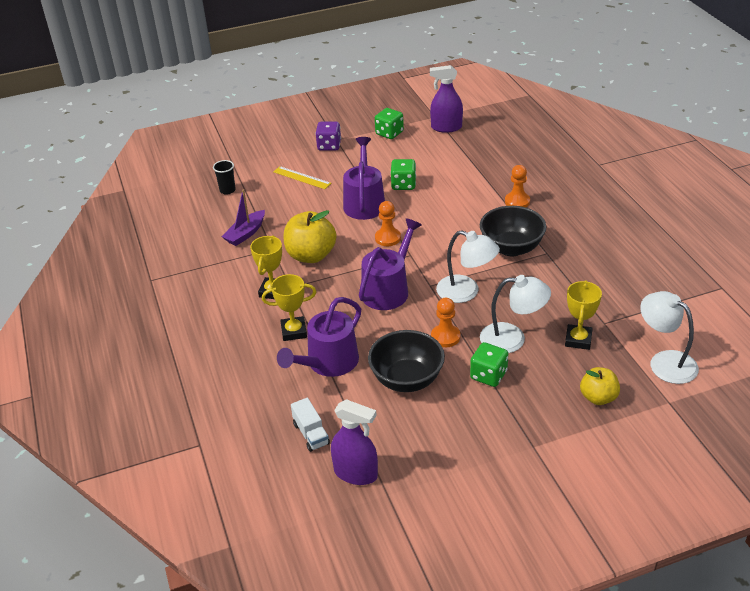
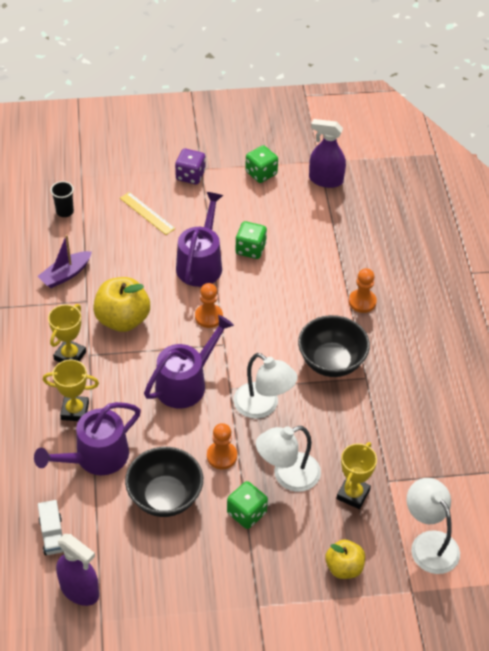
camera: 10 degrees right, 10 degrees up
white lamp [480,275,551,353] -> white lamp turned 135 degrees clockwise [256,426,321,492]

